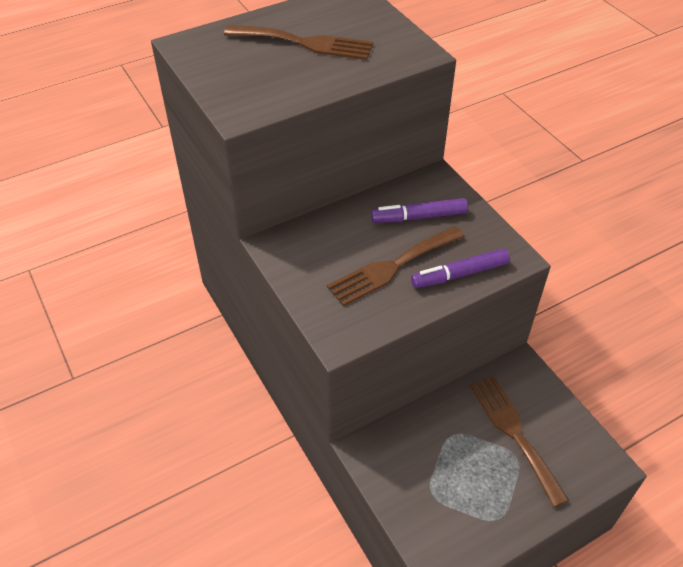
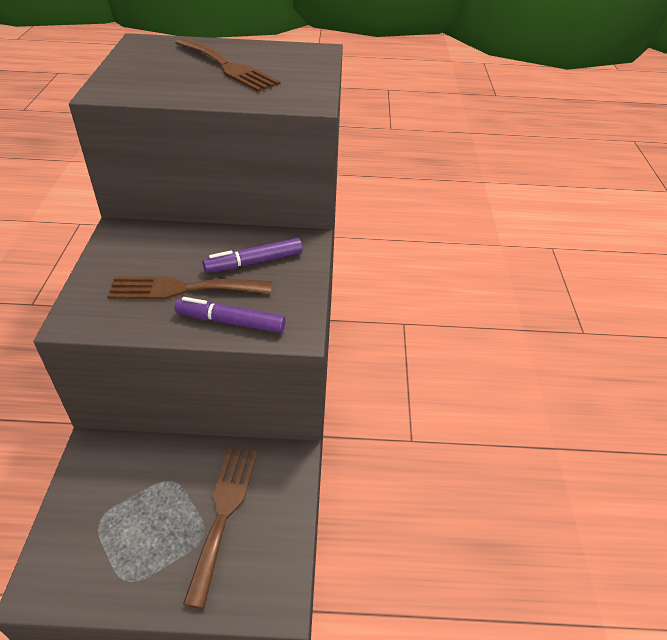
camera: 30 degrees right, 5 degrees down
purple marker [371,198,468,223] -> purple marker turned 45 degrees counterclockwise [202,238,303,273]

